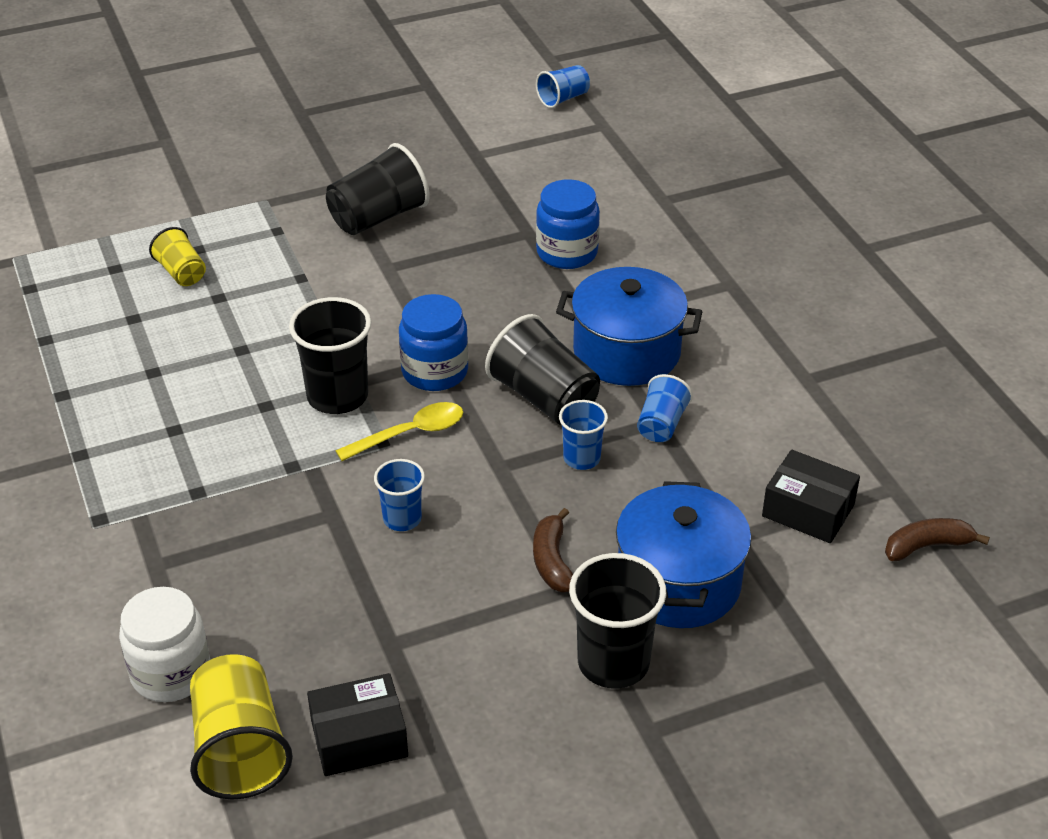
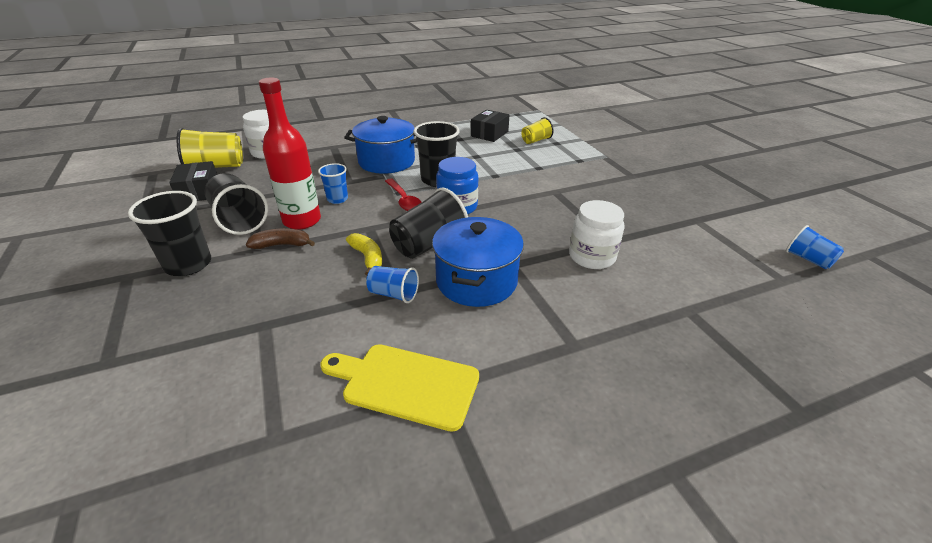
camera: 90 degrees right, 5 degrees down
black cup [326,143,430,235] -> black cup moved to [205,173,268,235]
yellow spoon [335,402,463,461] -> red spoon [385,178,422,211]
blue jar [536,179,600,269] -> white jar [569,200,625,269]
blue cup [559,400,608,470] -> yellow banana [346,233,382,276]
blue pot [616,481,751,628] -> blue pot moved to [344,116,417,174]
black box [762,450,860,543] -> black box moved to [471,110,509,142]
brown banana [885,518,990,561] -> none
none -> red bottle [259,78,321,230]
none -> yellow cutting board [320,344,479,432]

